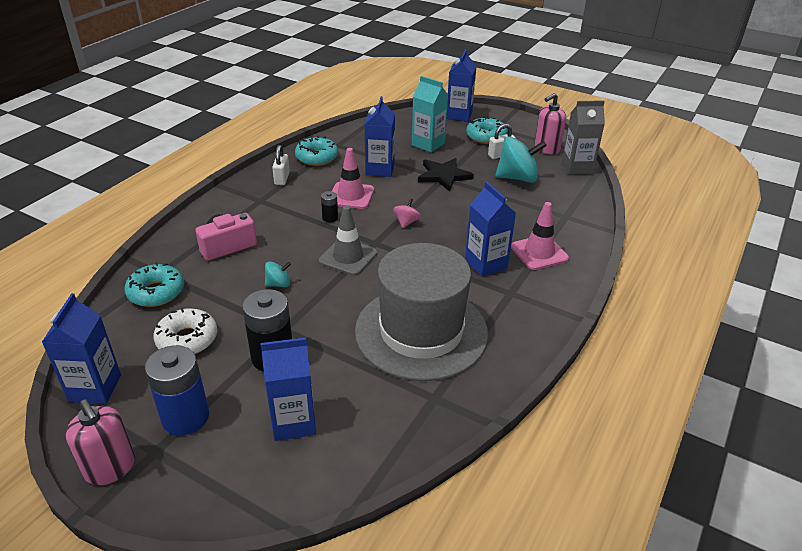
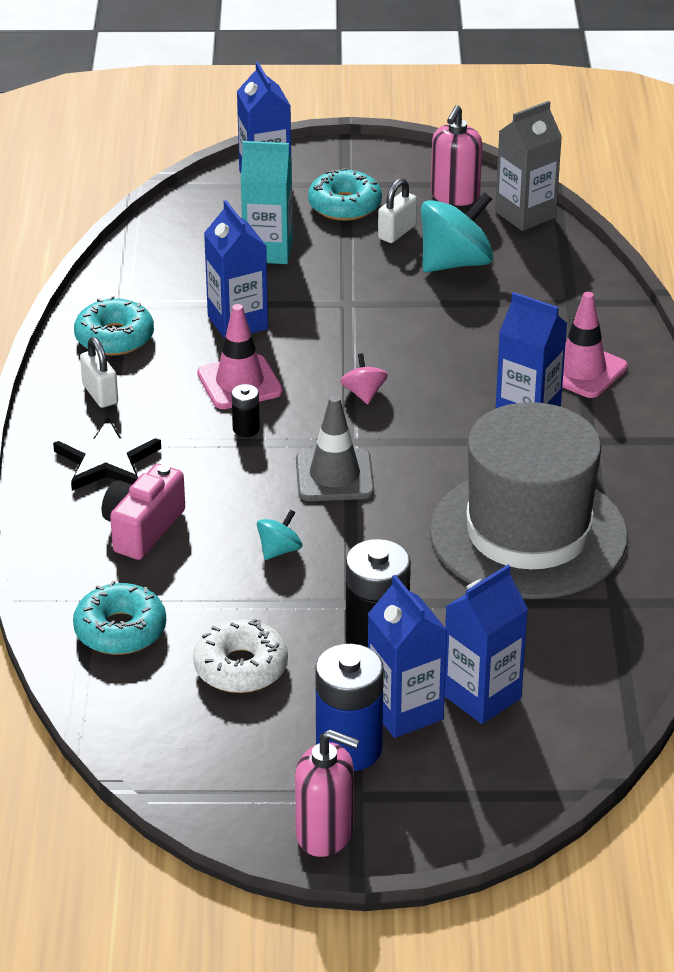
camera: 30 degrees left, 0 degrees up
blue carton [42,293,121,404] -> blue carton moved to [368,575,448,738]
black star [418,158,474,192] -> black star moved to [53,418,161,491]

